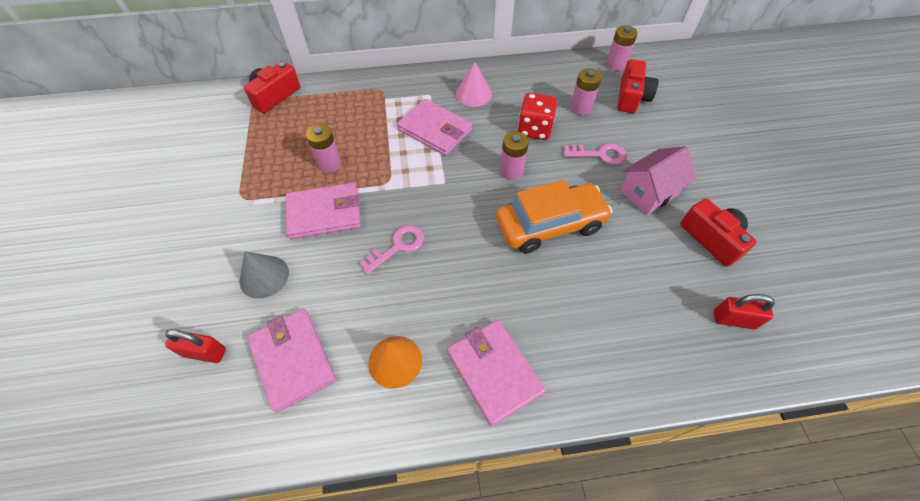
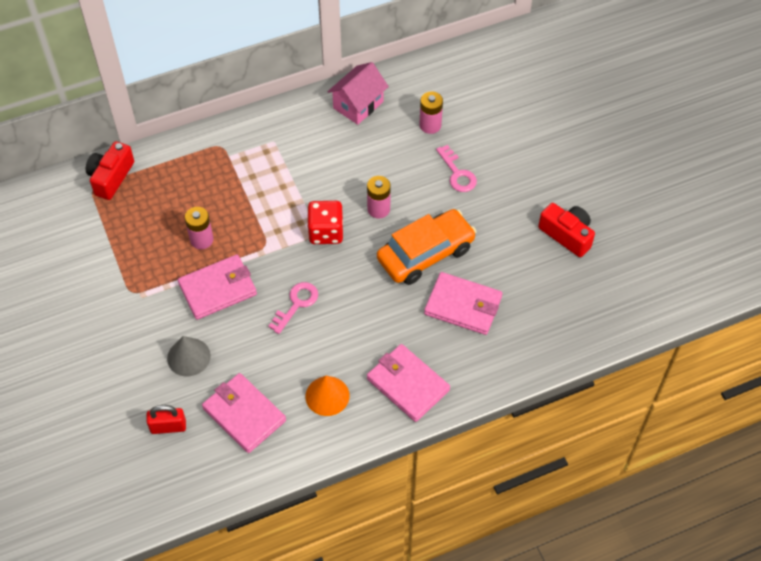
camera: 15 degrees left, 0 degrees up
pink wallet [397,99,472,155] -> pink wallet moved to [424,272,502,335]
pink cone [456,62,492,107] -> none
red dice [518,93,557,140] -> red dice moved to [307,201,343,244]
pink key [563,143,626,165] -> pink key turned 75 degrees clockwise [436,145,477,192]
pink battery [606,25,638,71] -> none
red camera [618,59,659,113] -> none
pink house [620,146,696,215] -> pink house moved to [327,62,389,125]
red padlock [714,294,775,329] -> none

